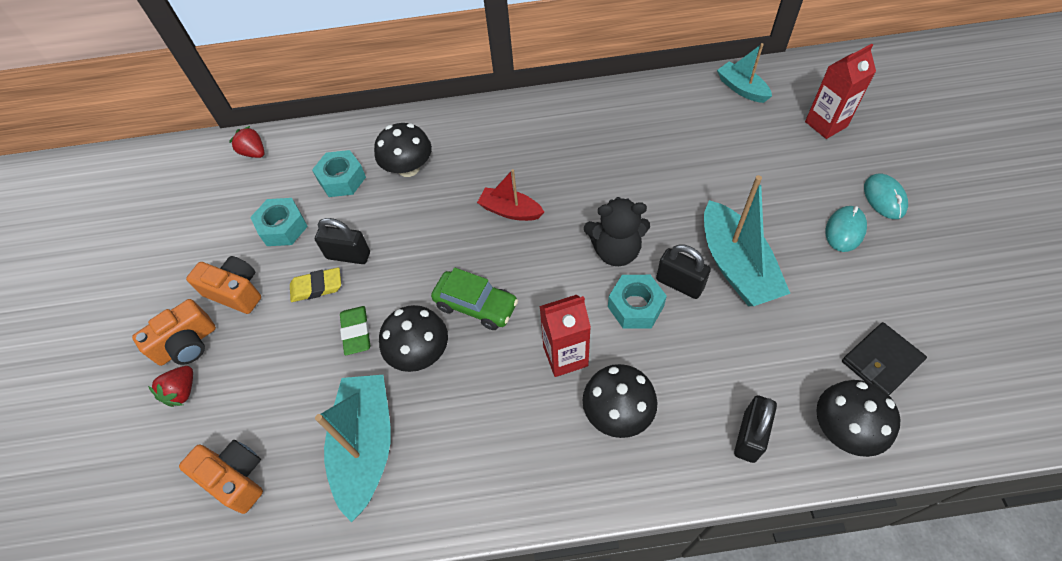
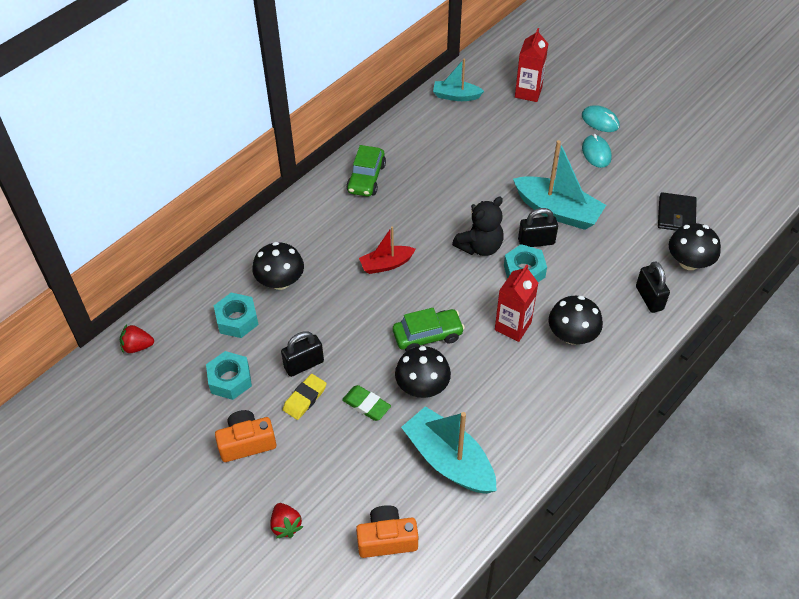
camera: 45 degrees left, 5 degrees down
orange camera [132,299,216,366] -> none
none -> green car [346,145,386,197]

